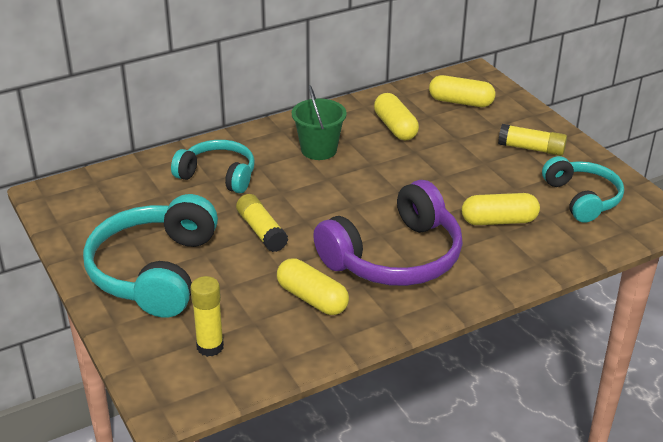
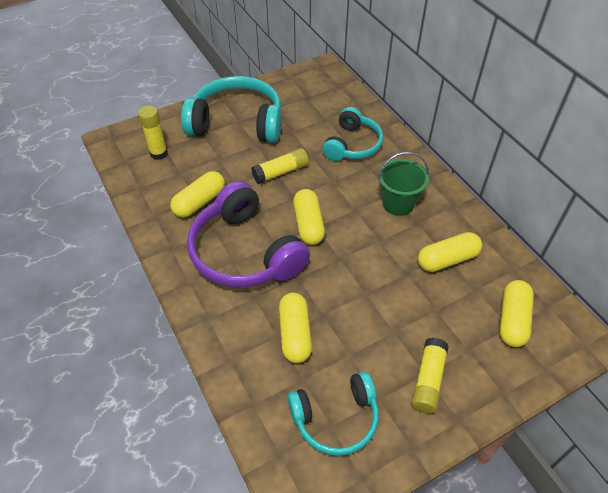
camera: 90 degrees right, 15 degrees up
none -> yellow capsule [293,189,325,245]

